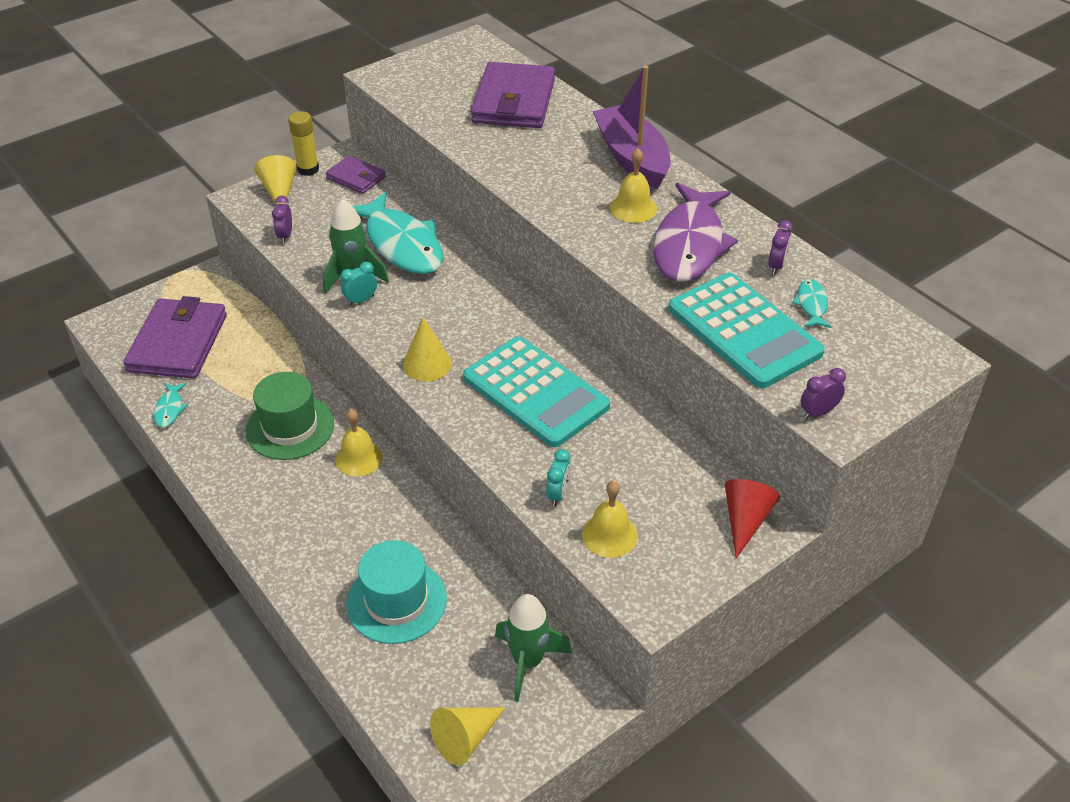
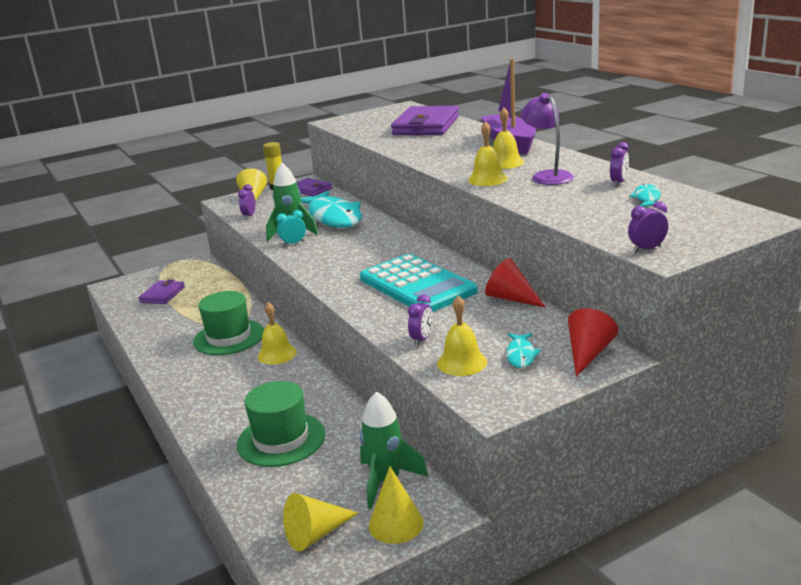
camera: 10 degrees right, 20 degrees down
purple wallet [124,296,227,379] -> purple wallet [139,279,185,304], size x0.53
turquoise fish [154,383,188,427] -> turquoise fish moved to [506,333,541,368]
turquoise hat [346,540,447,644] -> green hat [237,381,325,467]
yellow cone [403,317,452,382] -> yellow cone moved to [369,466,424,544]
turquoise clock [546,449,571,506] -> purple clock [408,294,433,346]
purple fish [653,183,738,282] -> purple lamp [521,93,574,185]
turquoise calculator [668,273,825,388] -> none
none -> yellow bell [468,121,507,186]
none -> red cone [485,258,546,308]

